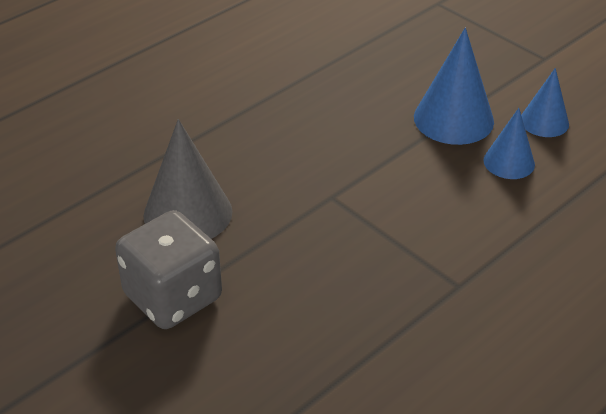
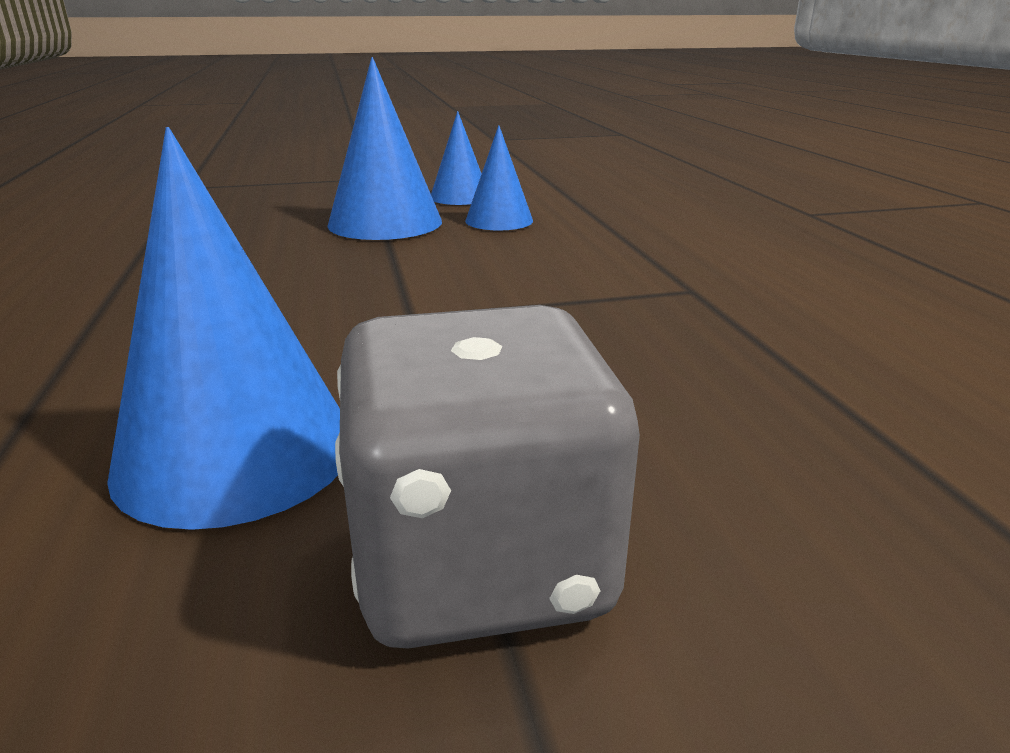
camera: 60 degrees left, 15 degrees down
grey cone [144,119,232,239] -> blue cone [107,127,340,530]

